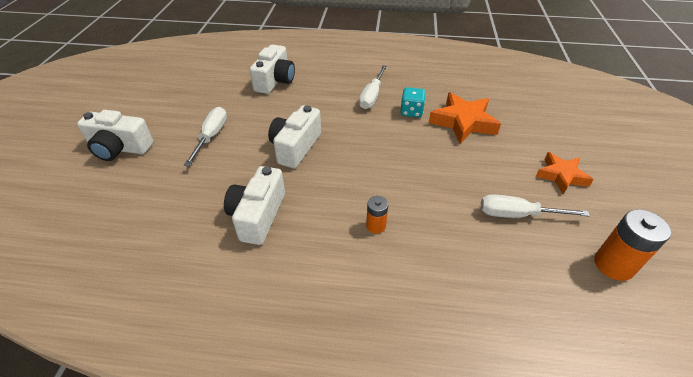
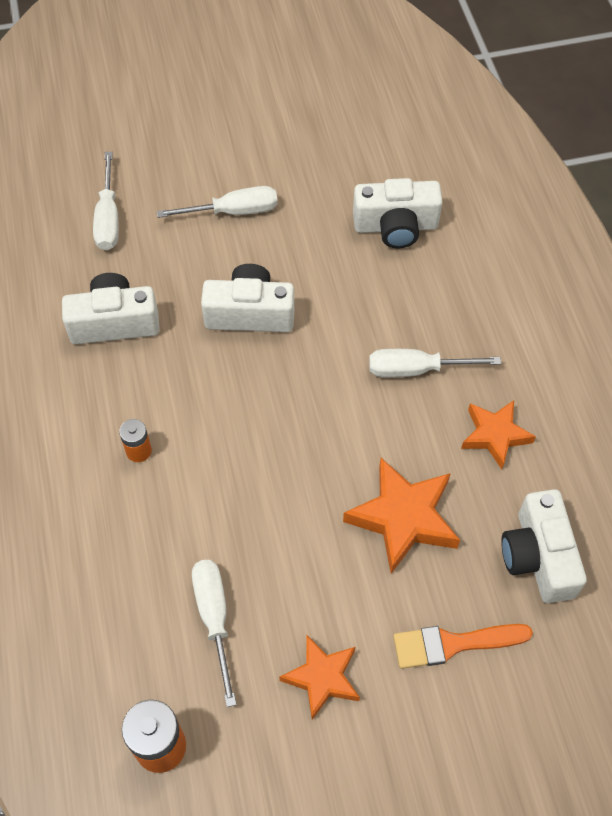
camera: 70 degrees right, 15 degrees up
white camera [77,110,153,161] -> white camera moved to [501,489,587,603]
turquoise dice [400,87,426,118] -> none
none -> white screwdriver [93,152,119,250]
none -> orange brush [393,624,533,669]
none -> orange star [461,400,536,470]

